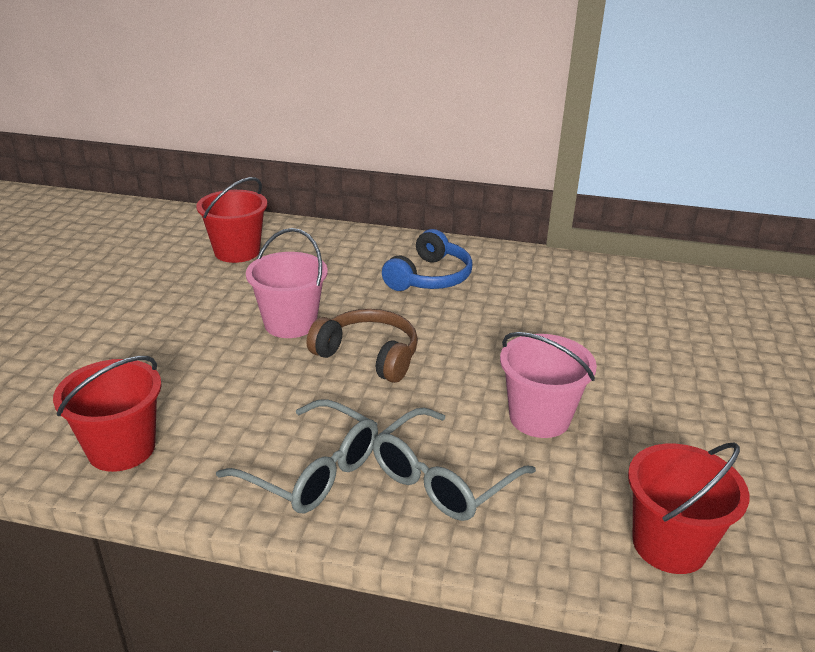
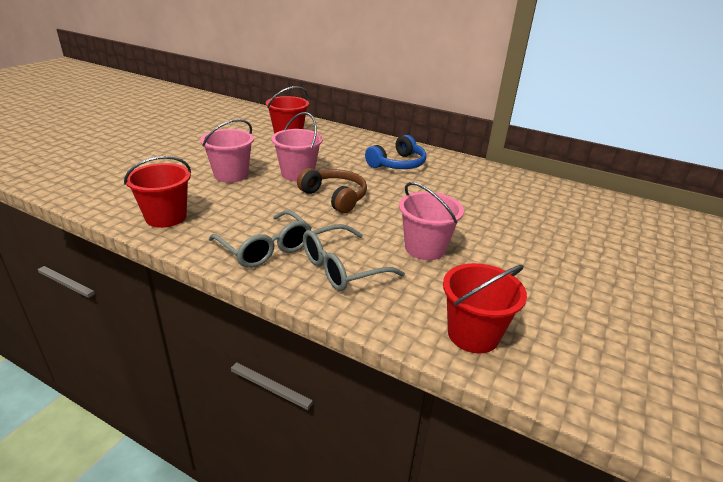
camera: 15 degrees right, 0 degrees up
none -> pink bucket [200,119,254,183]

